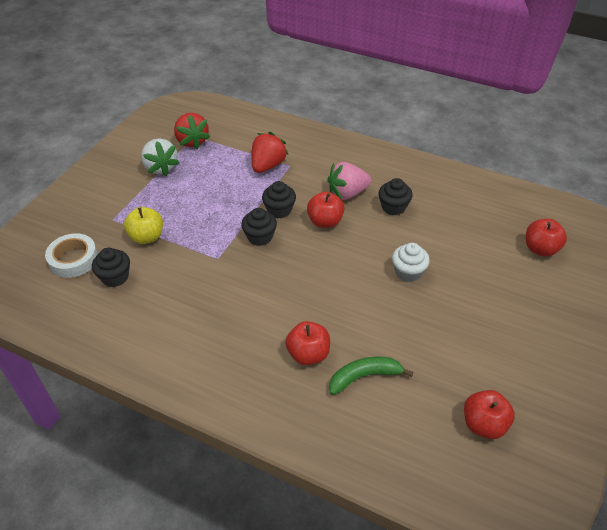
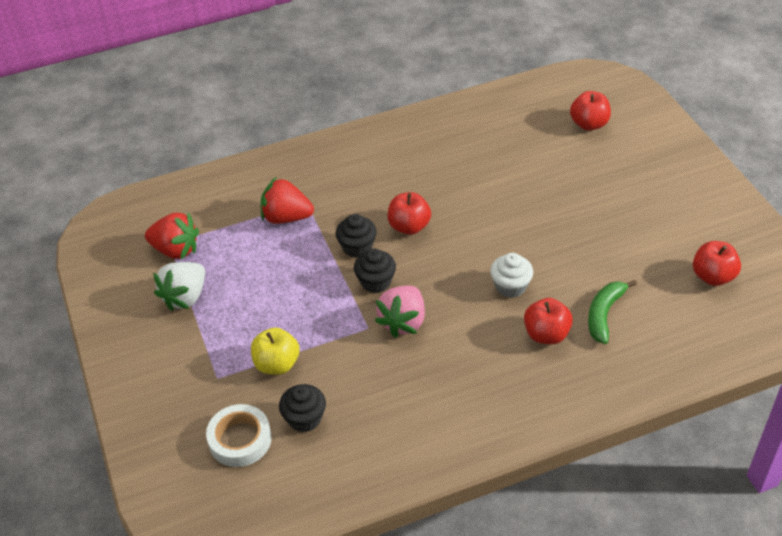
camera: 45 degrees left, 0 degrees up
white strawberry [141,138,180,176] -> white strawberry turned 105 degrees clockwise [153,262,205,311]
red strawberry [251,132,289,173] -> red strawberry turned 60 degrees counterclockwise [261,177,314,224]
pink strawberry [328,162,371,200] -> pink strawberry moved to [375,286,425,338]
black cupcake [378,178,413,215] -> none
white cupcake [392,243,430,282] -> white cupcake moved to [490,253,533,298]

